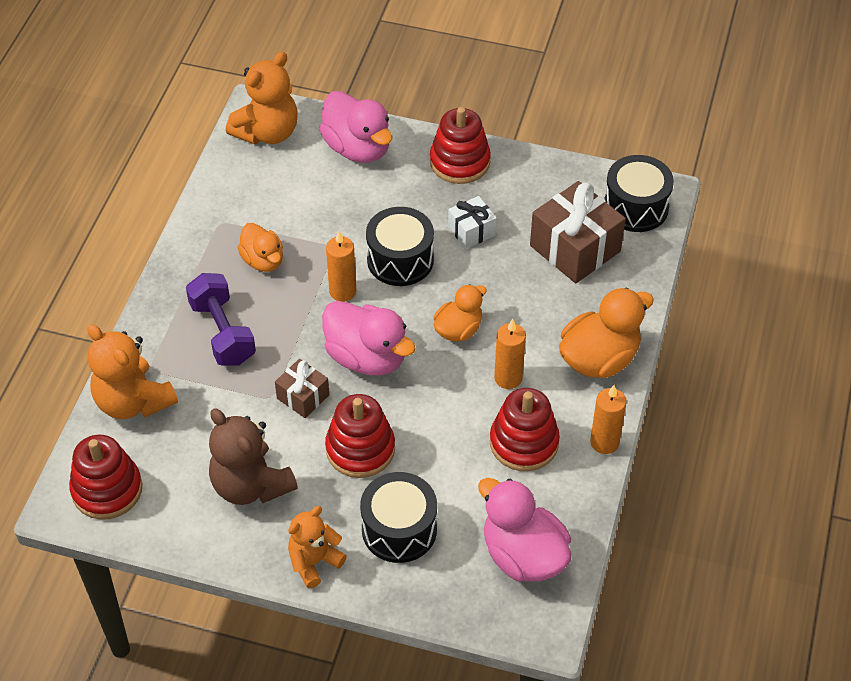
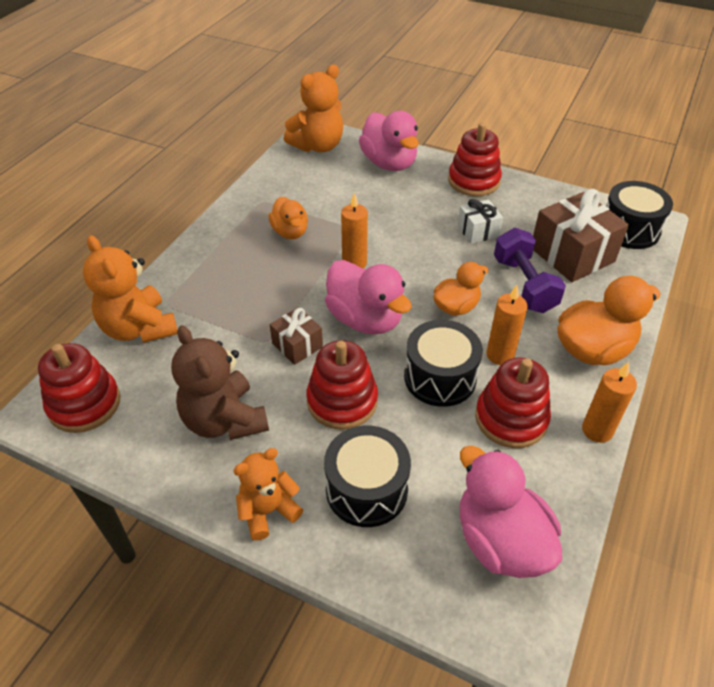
camera: 10 degrees right, 5 degrees down
purple dumbbell [186,273,256,365] -> purple dumbbell moved to [494,228,566,313]
black drum [366,207,434,286] -> black drum moved to [404,320,483,407]

